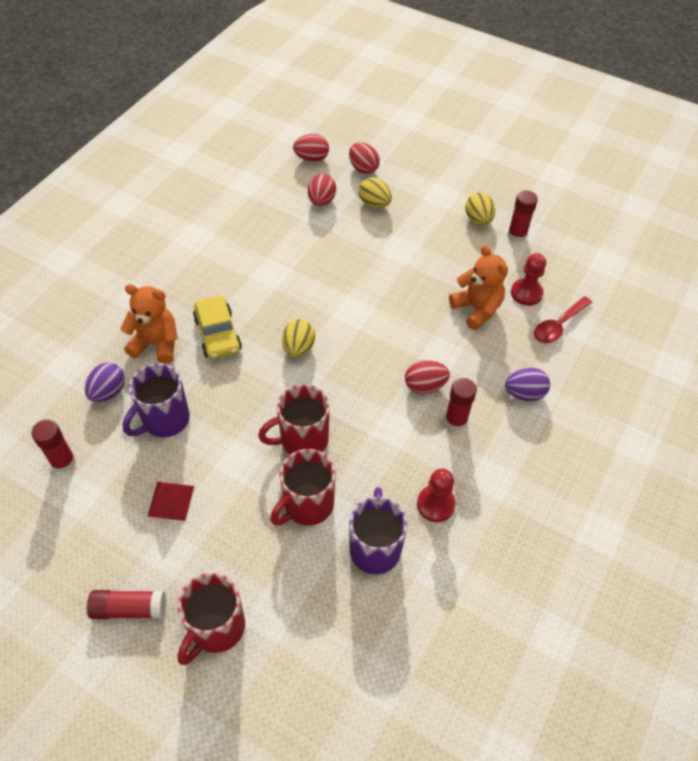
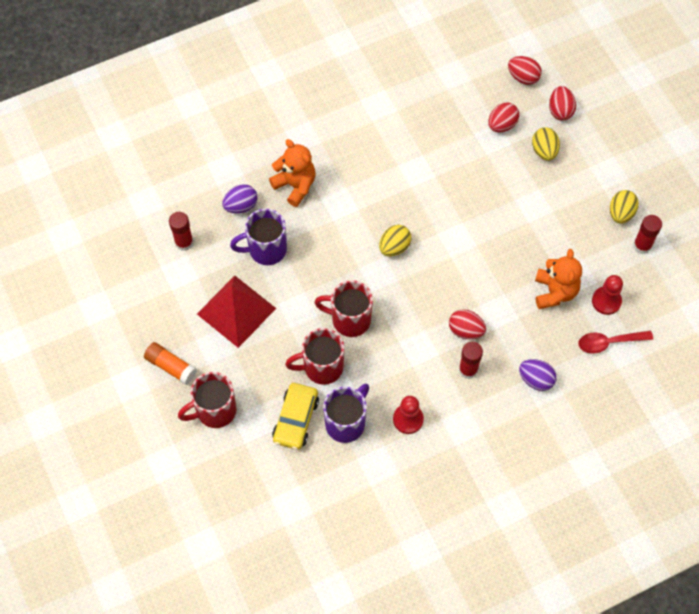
camera: 35 degrees right, 10 degrees up
red glue stick [87,590,166,619] -> orange glue stick [144,342,197,385]
red pyramid [148,482,194,521] -> red pyramid [197,276,276,348], size x1.91
yellow car [193,296,242,360] -> yellow car moved to [272,383,319,450]

